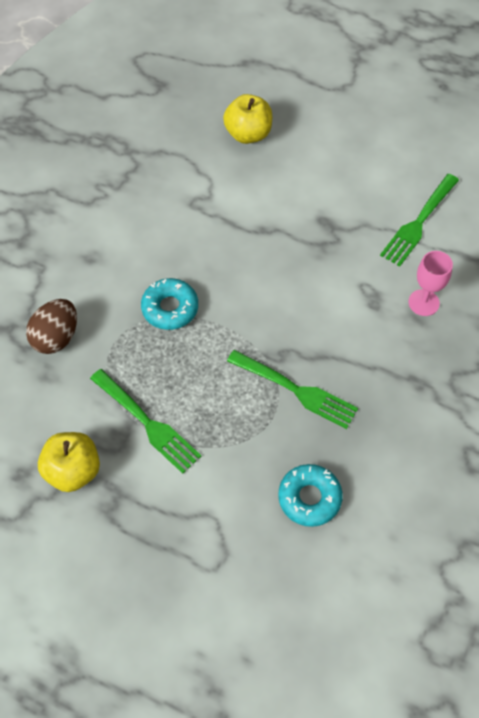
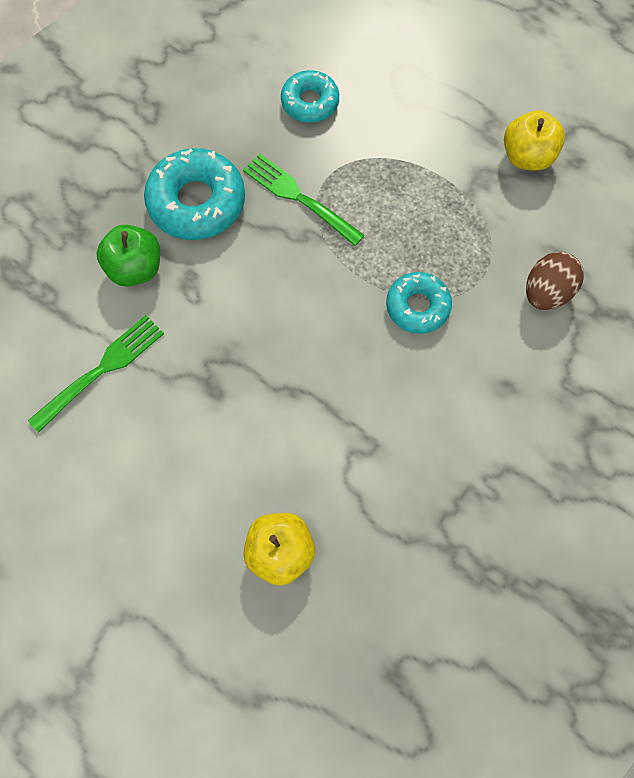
camera: 170 degrees left, 10 degrees up
green fork [90,369,201,474] -> none
pink goblet [408,251,453,316] -> green apple [97,225,160,287]
none -> turquoise donut [144,148,245,240]

